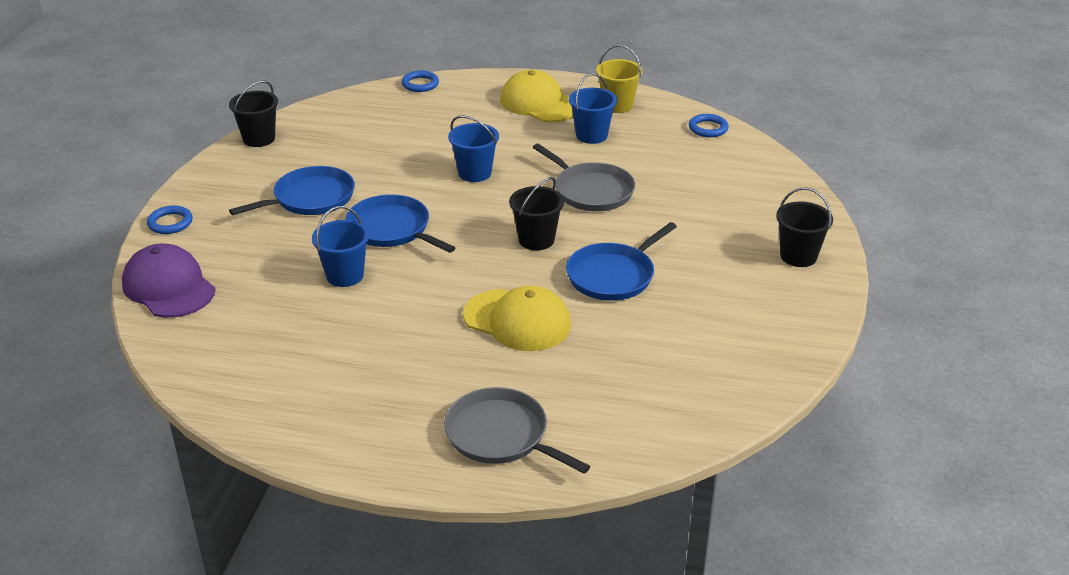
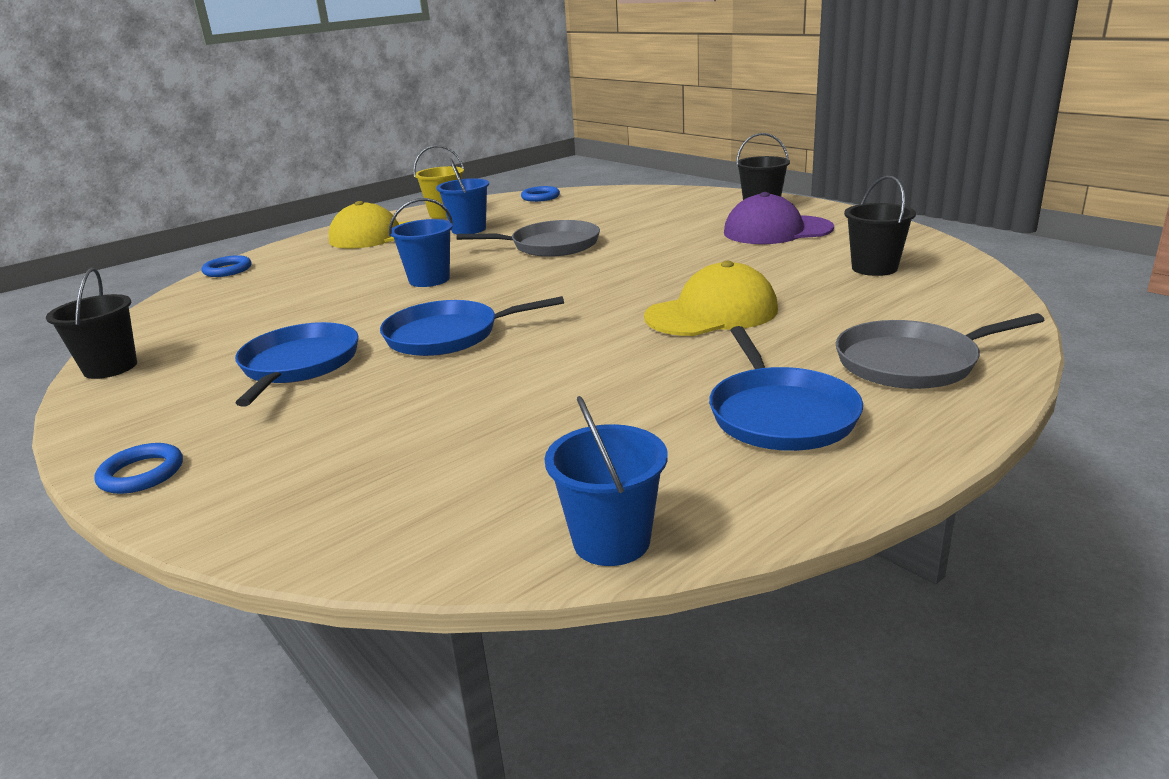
camera: 50 degrees left, 10 degrees down
purple cap [122,244,216,318] -> purple cap moved to [724,192,834,244]
blue bucket [312,206,369,287] -> blue bucket moved to [545,396,668,566]
black bucket [509,177,564,250] -> black bucket moved to [844,176,916,276]
blue pan [566,222,677,301] -> blue pan moved to [709,326,863,451]

